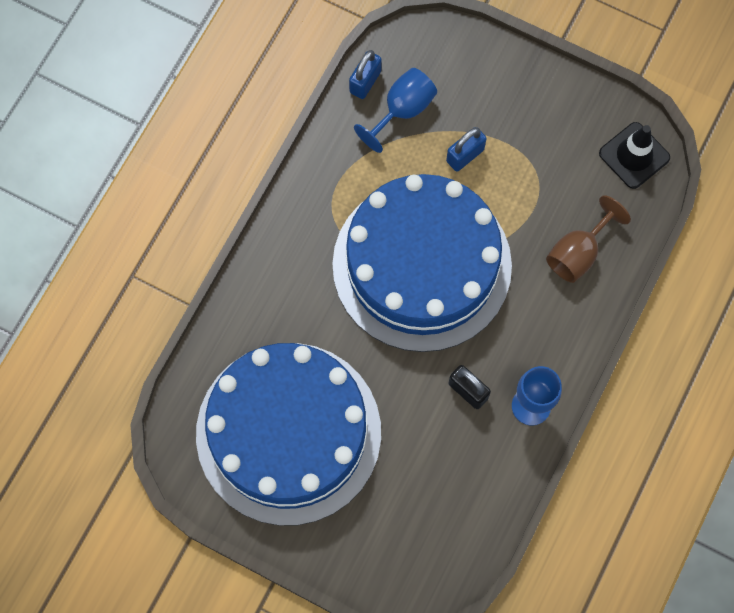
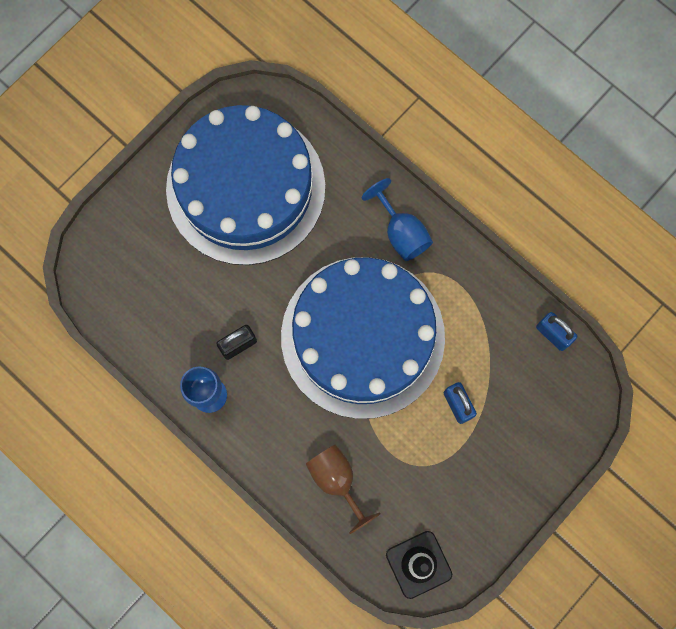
camera: 105 degrees right, 5 degrees up
blue goblet [354,68,437,153] -> blue goblet moved to [362,178,433,261]

